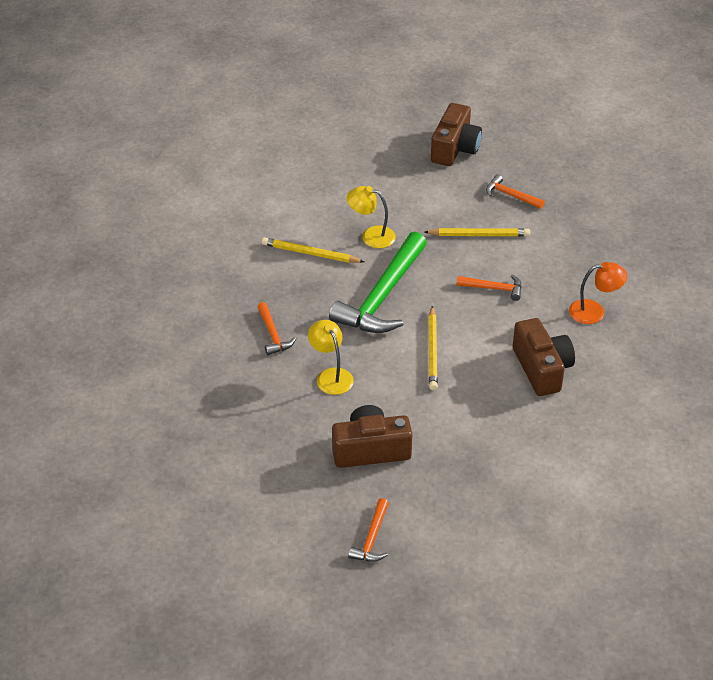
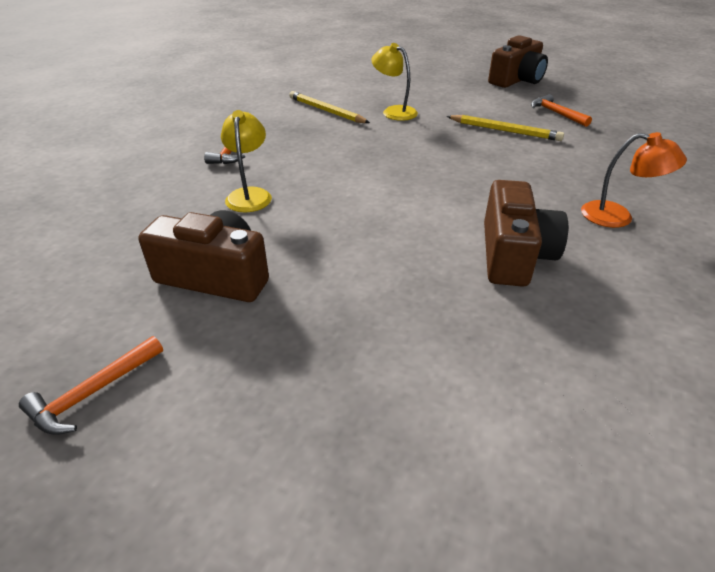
camera: 25 degrees right, 5 degrees down
green hammer [329,232,427,333] -> none
yellow pencil [428,306,438,390] -> none
orange hammer [457,274,522,301] -> none

